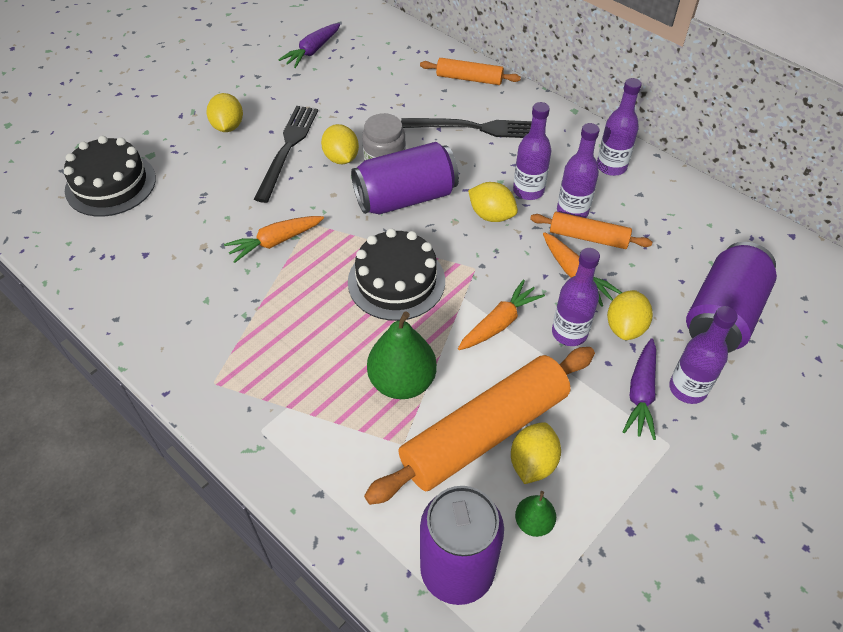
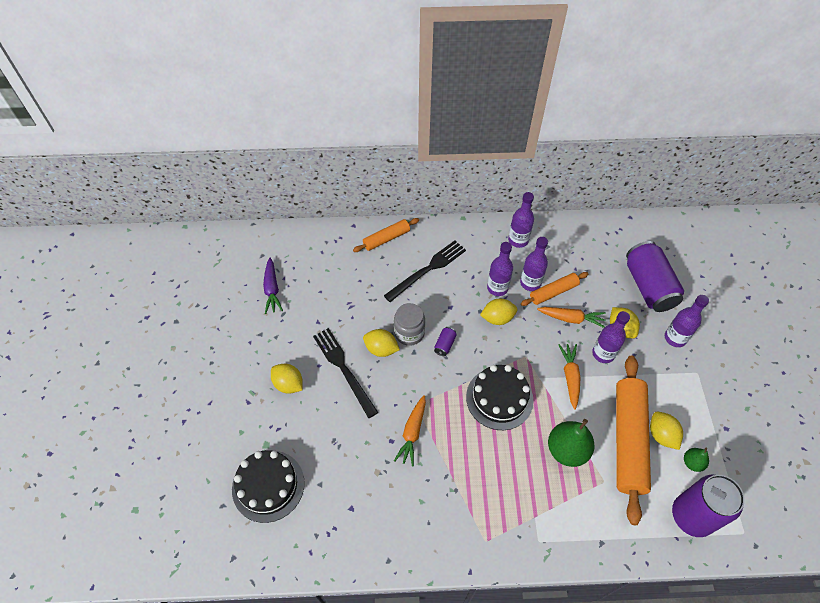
camera: 45 degrees left, 5 degrees up
purple can [351,142,459,215] -> purple can [434,327,457,356], size x0.40
purple carrot [623,338,656,440] -> none

